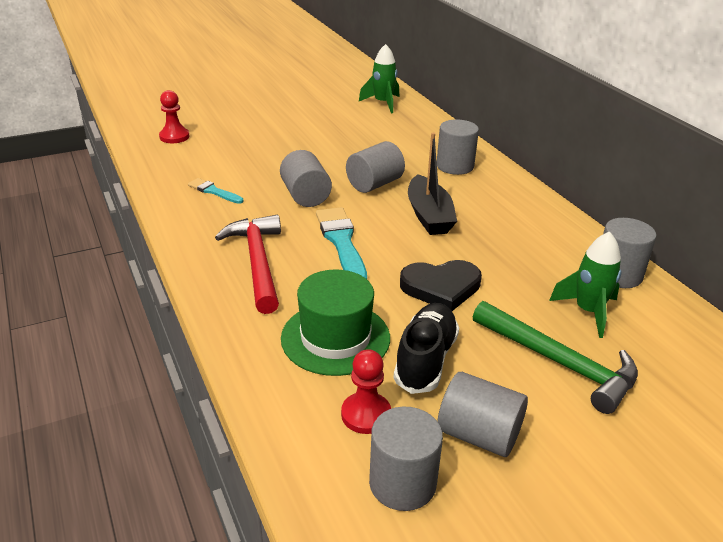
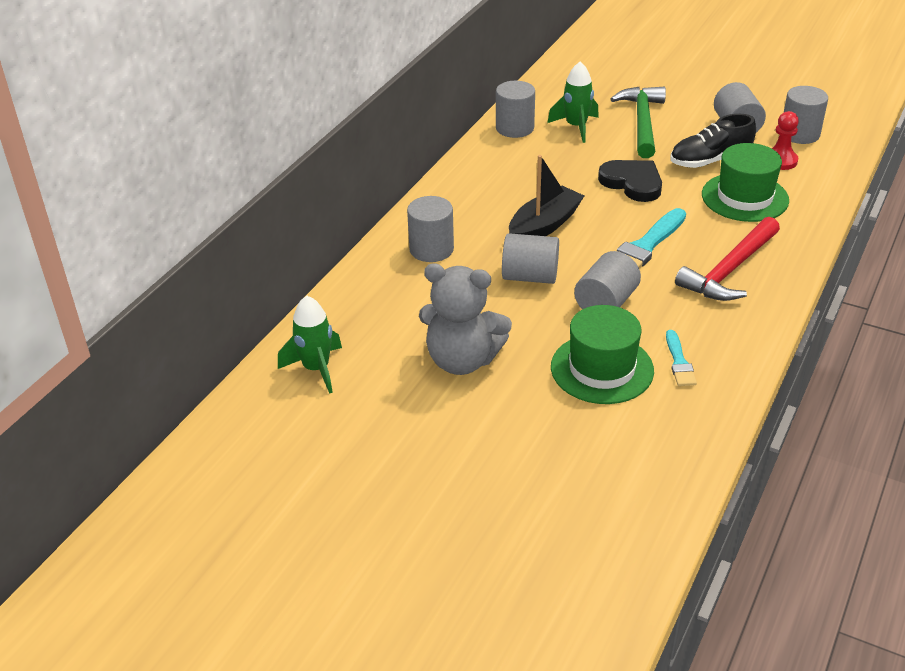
camera: 125 degrees left, 5 degrees up
red pawn [159,90,189,143] -> none
none -> grey teddy bear [419,263,512,375]
none -> green hat [551,305,654,404]

